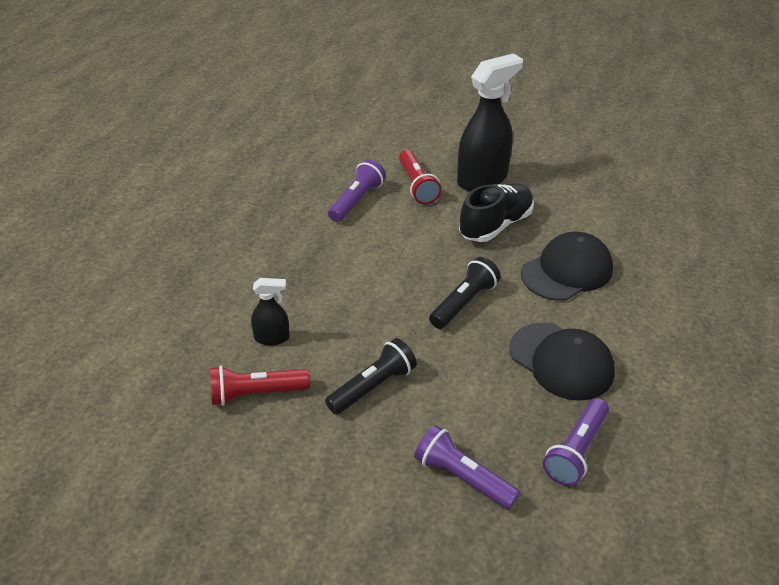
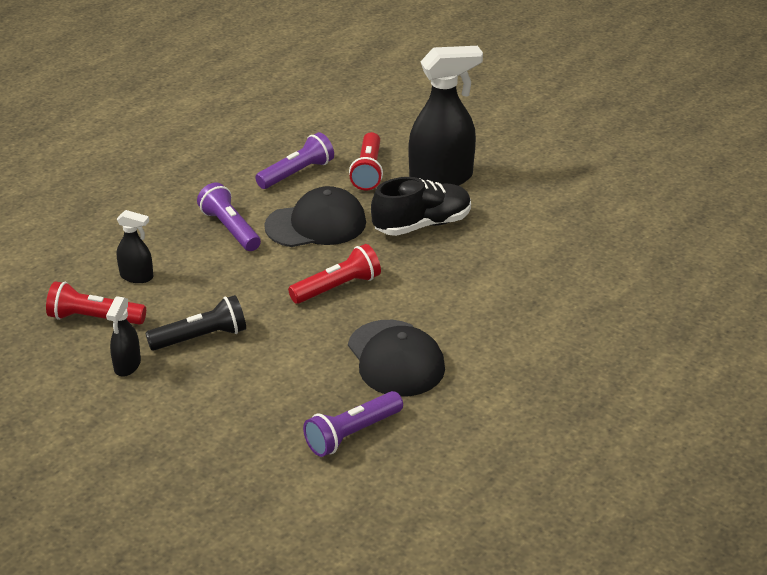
camera: 20 degrees right, 5 degrees down
purple flashlight [414,425,520,510] -> purple flashlight moved to [197,183,261,251]
black flashlight [429,257,501,329] -> red flashlight [288,244,381,304]
black cap [521,232,613,301] -> black cap moved to [264,186,366,247]
none -> black spray bottle [106,296,141,376]

